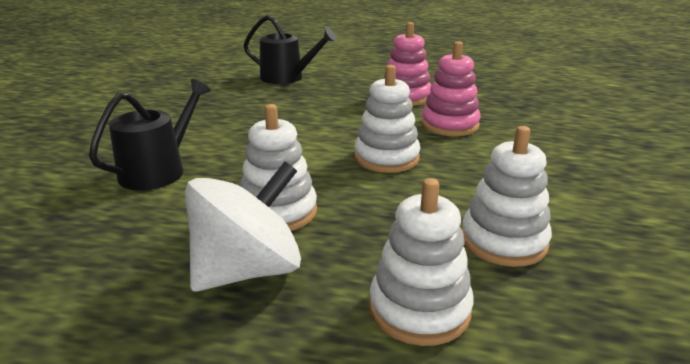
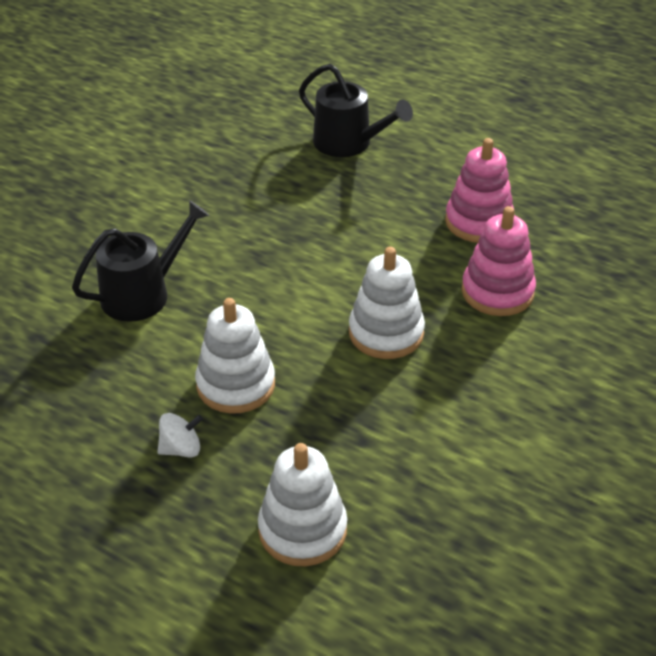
camera: 20 degrees right, 15 degrees up
white spinning top [185,161,301,292] -> white spinning top [157,413,203,458], size x0.44
white stacking toy [462,126,552,267] -> none

